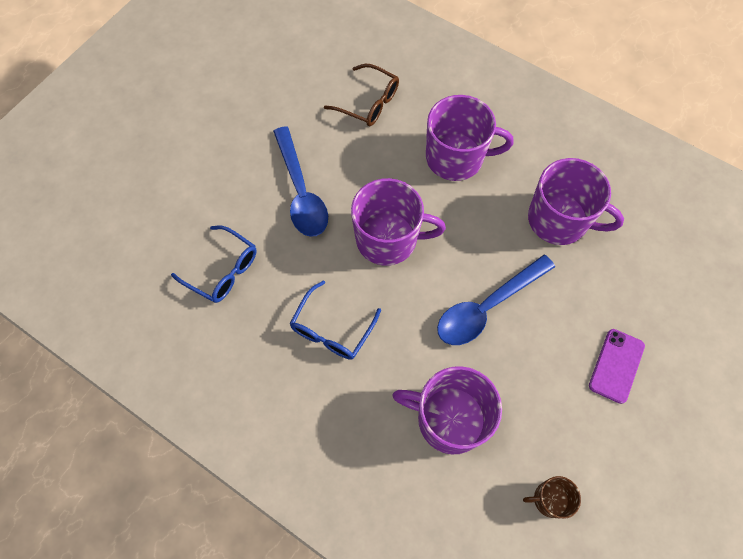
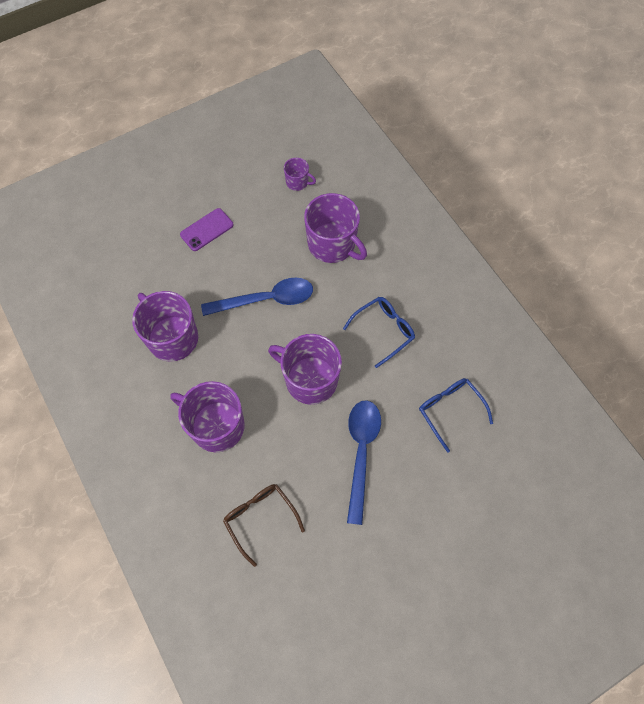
camera: 155 degrees left, 0 degrees up
brown mug [523,476,581,519] -> purple mug [284,158,316,191]

